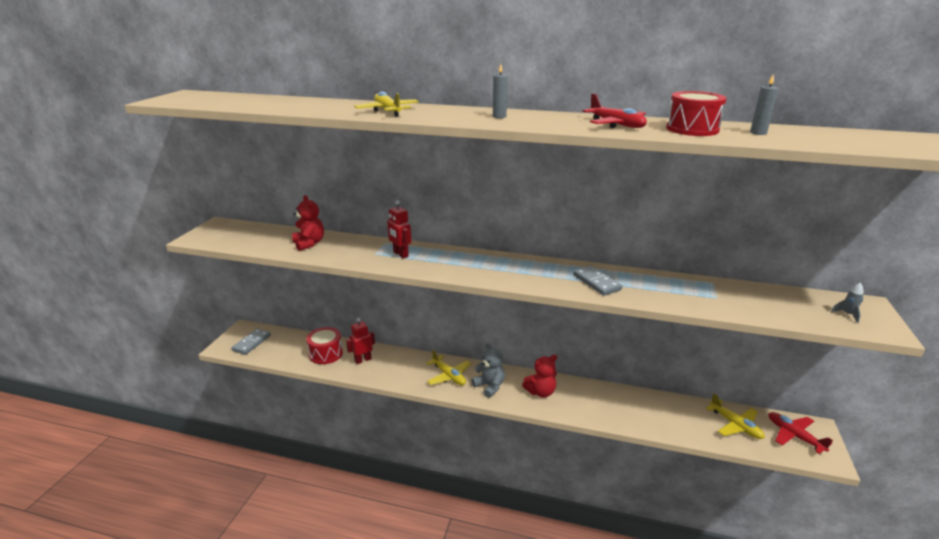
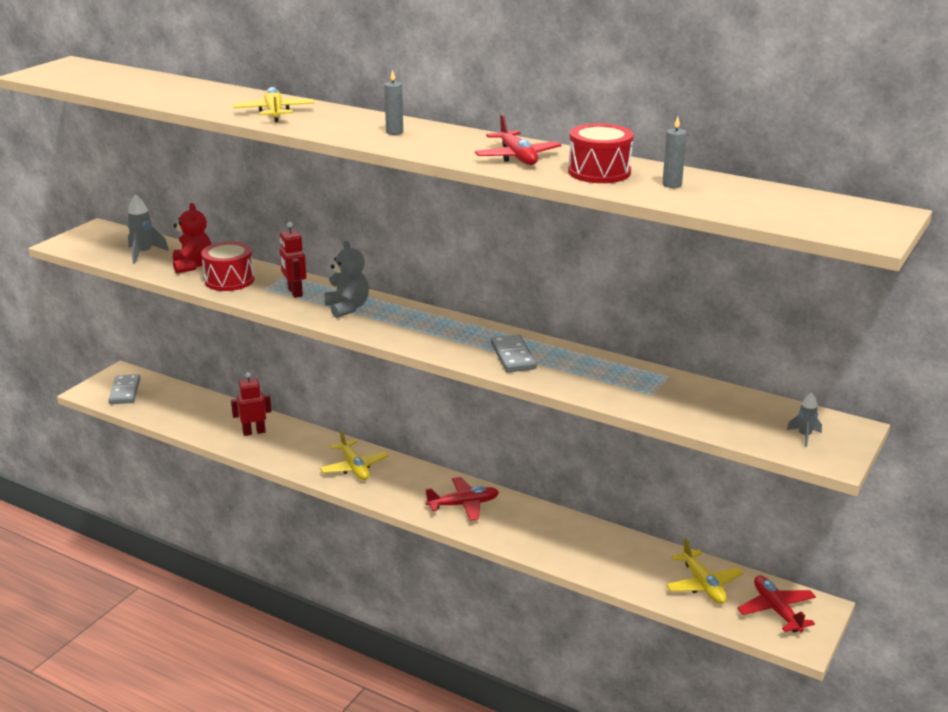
camera: 15 degrees right, 0 degrees up
grey domino [231,328,271,355] -> grey domino turned 45 degrees counterclockwise [109,374,141,404]
red drum [306,327,343,364] -> red drum moved to [201,241,254,291]
grey teddy bear [471,343,505,398] -> grey teddy bear moved to [324,241,369,318]
red teddy bear [522,355,557,398] -> red plane [426,477,499,521]
none -> grey rocket [127,194,169,264]

